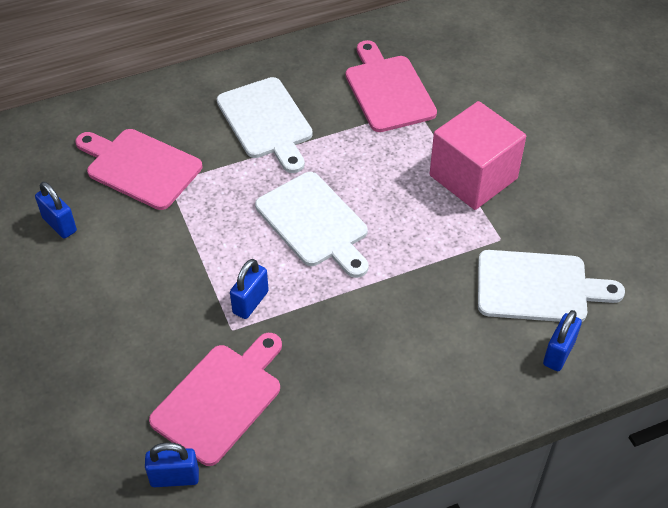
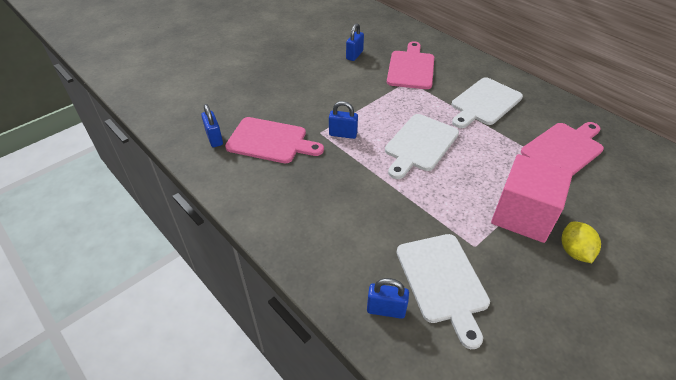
camera: 70 degrees right, 5 degrees down
none -> yellow lemon [562,222,601,263]

